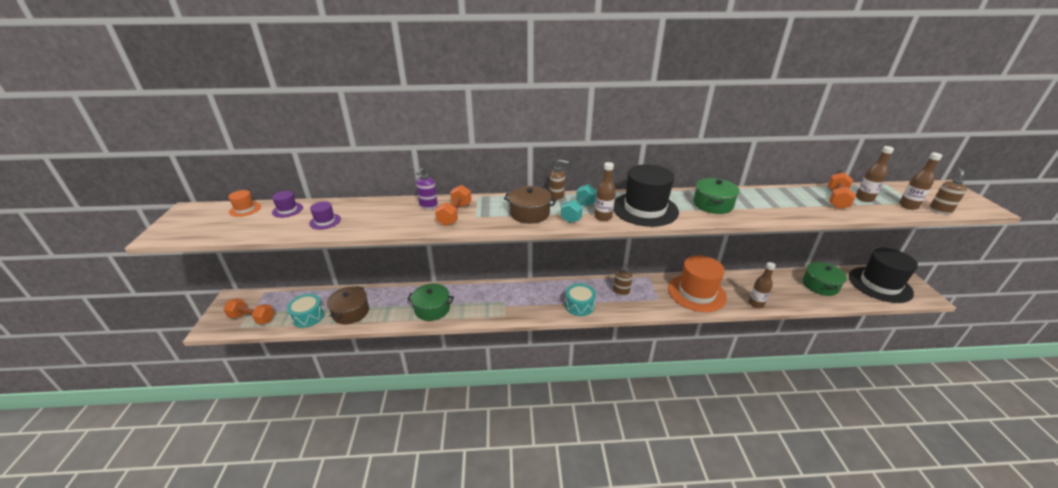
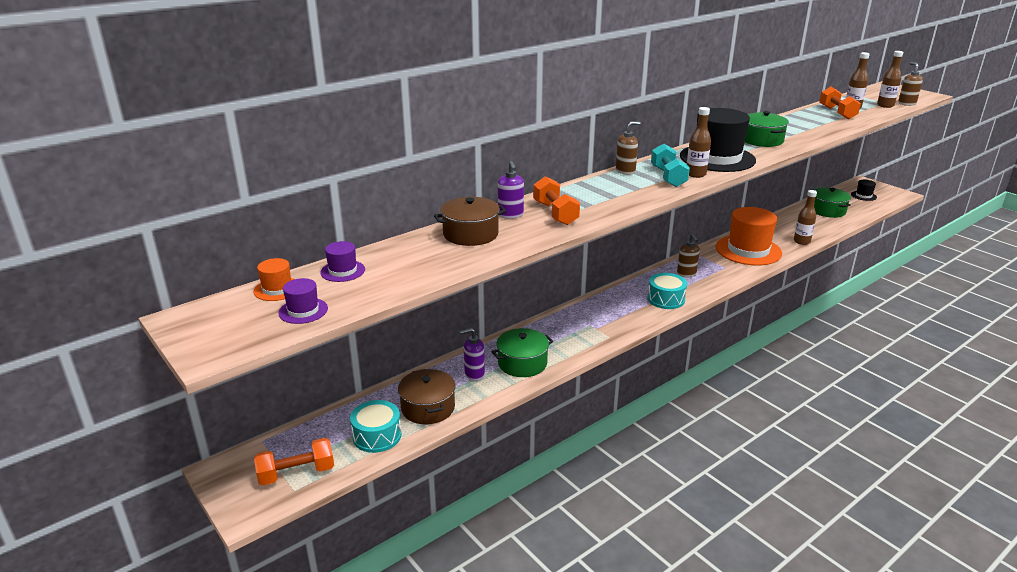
camera: 35 degrees left, 5 degrees down
purple hat [309,201,341,230] -> purple hat moved to [278,278,328,324]
brown pot [504,186,556,224] -> brown pot moved to [434,197,506,246]
black hat [849,248,918,303] -> black hat [851,180,877,201], size x0.44
none -> purple soap dispenser [460,328,485,381]

